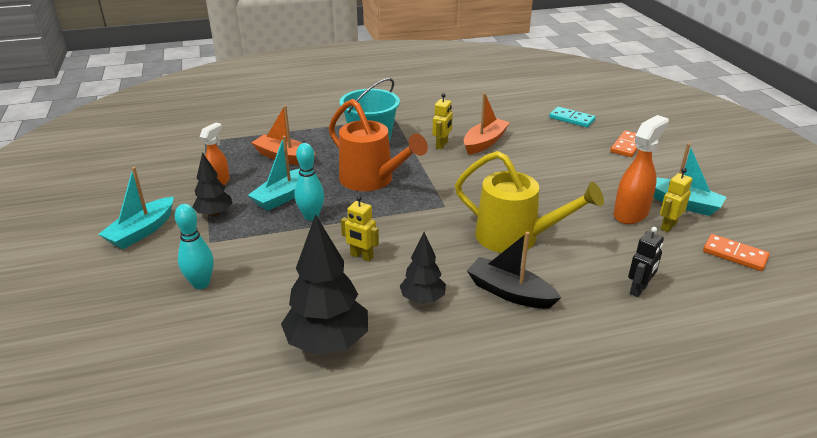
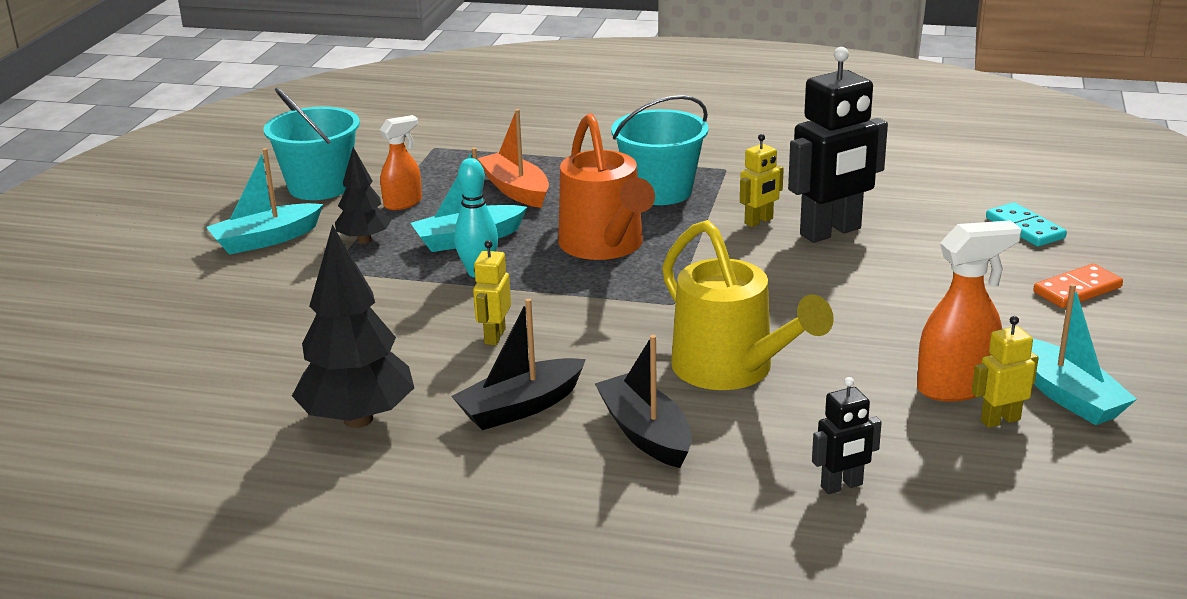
camera: 30 degrees right, 5 degrees down
turquoise bowling pin [175,204,214,289] -> none
yellow robot [341,196,379,262] -> yellow robot turned 45 degrees clockwise [473,240,511,345]
black tree [400,232,446,303] -> black boat [451,298,586,430]
orange boat [464,93,510,155] -> black robot [788,47,888,243]
orange domino [703,234,770,271] -> none
none -> turquoise bucket [263,87,360,200]

